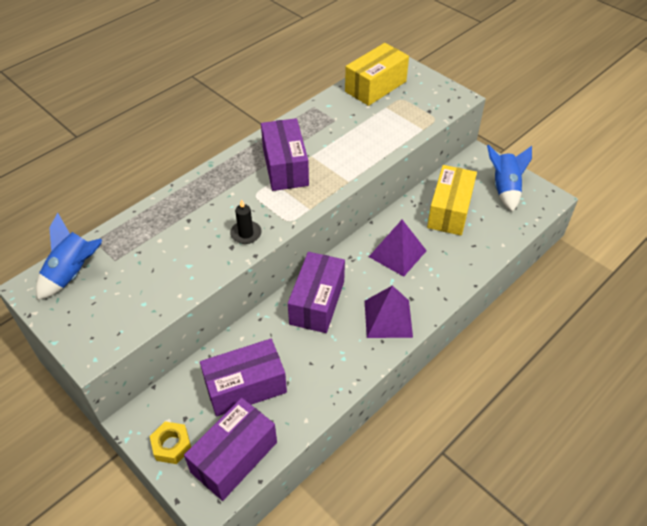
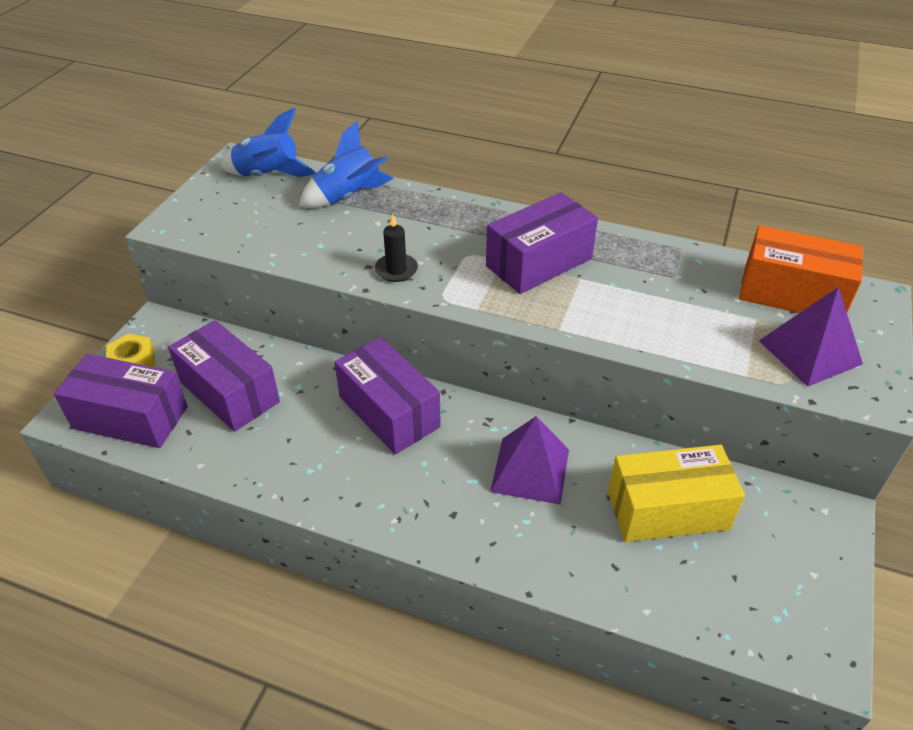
camera: 65 degrees right, 5 degrees down
purple box [288,252,345,333] -> purple box turned 60 degrees clockwise [334,337,441,454]
yellow box [345,43,409,106] -> orange box [739,225,863,313]
purple pyramid [365,285,413,338] -> purple pyramid moved to [759,287,863,387]
blue rocket [487,145,532,212] -> blue rocket moved to [299,120,394,208]

